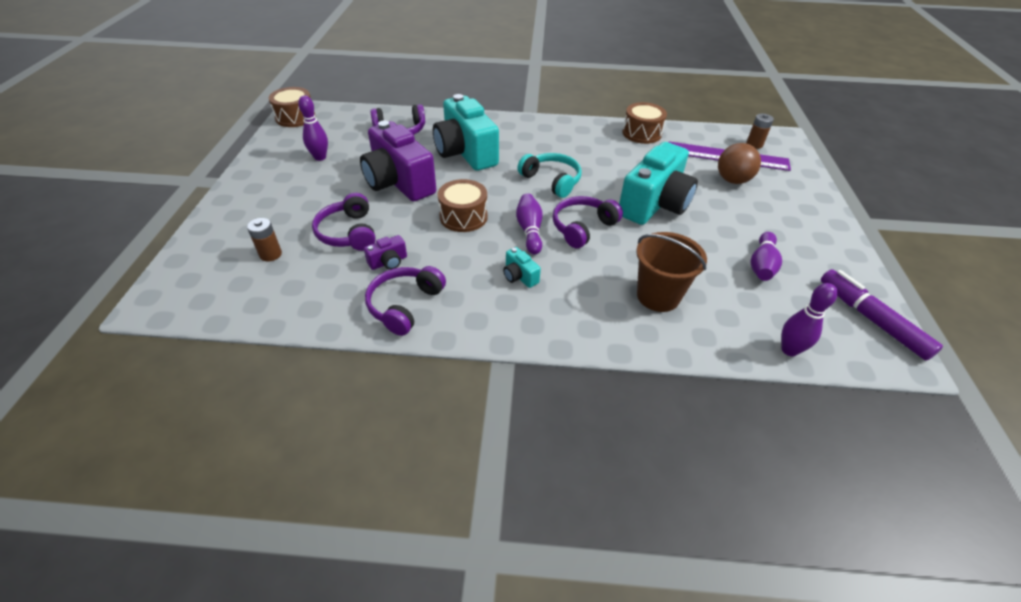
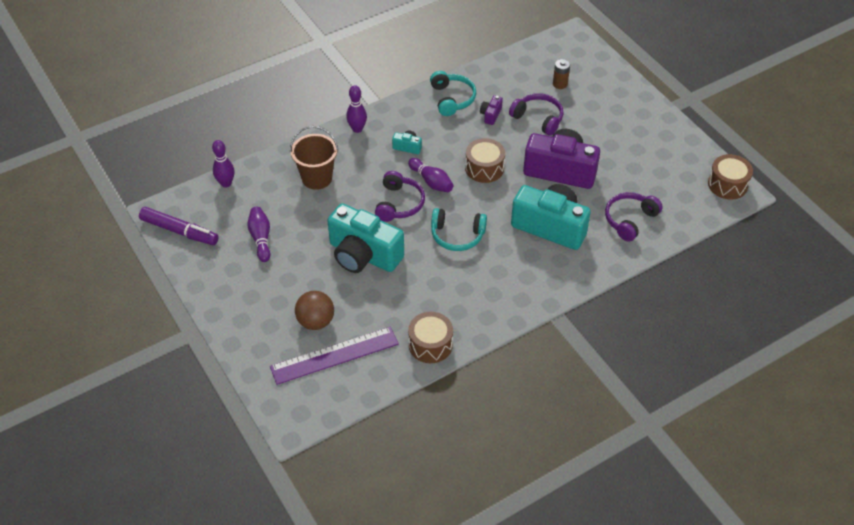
camera: 145 degrees right, 5 degrees up
purple bowling pin [298,95,328,161] -> purple bowling pin moved to [346,85,367,133]
purple headphones [365,266,446,336] -> turquoise headphones [430,71,476,116]
turquoise camera [619,142,698,225] -> turquoise camera turned 60 degrees counterclockwise [327,203,404,273]
brown battery [746,114,774,149] -> none

